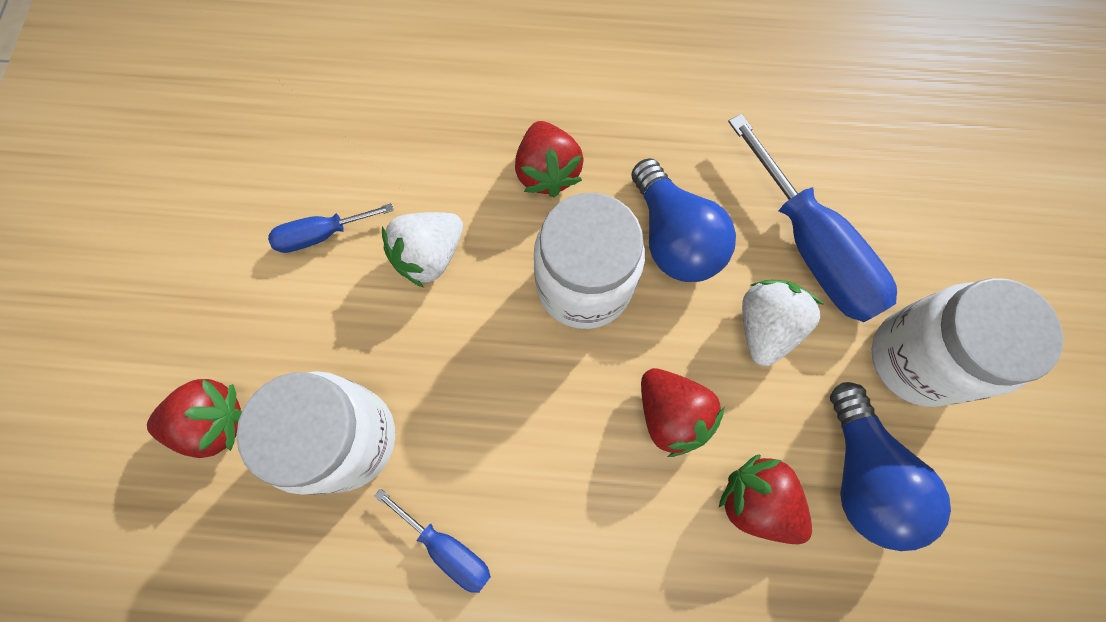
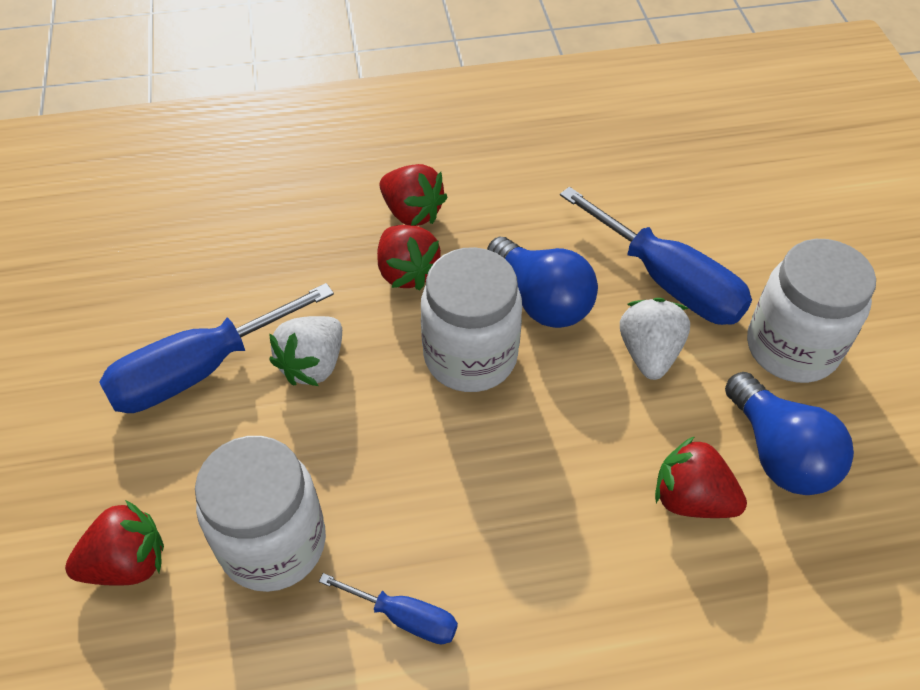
camera: 15 degrees left, 20 degrees down
blue screwdriver [268,203,394,253] -> blue screwdriver [99,283,334,413], size x1.95
red strawberry [641,368,725,457] -> red strawberry moved to [380,164,447,226]

